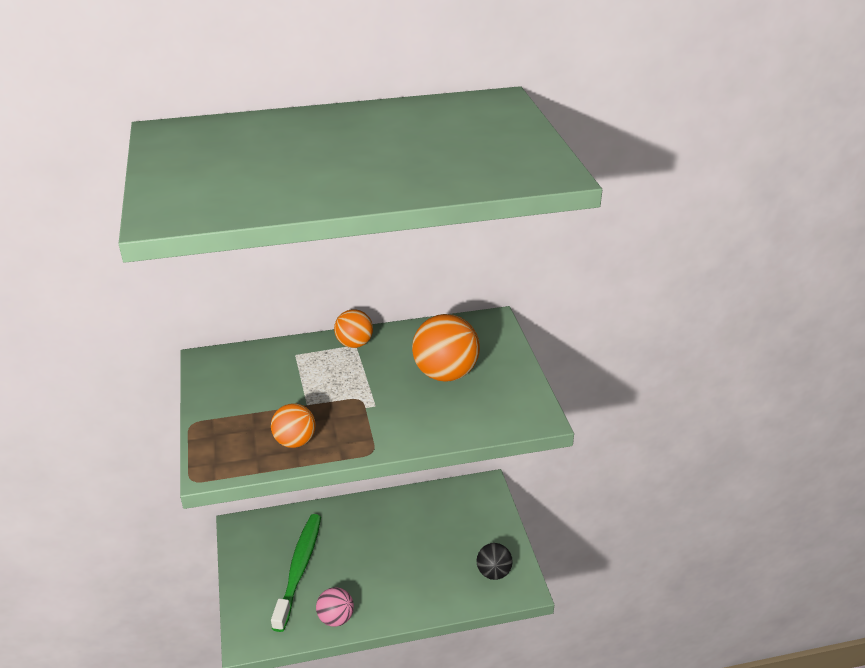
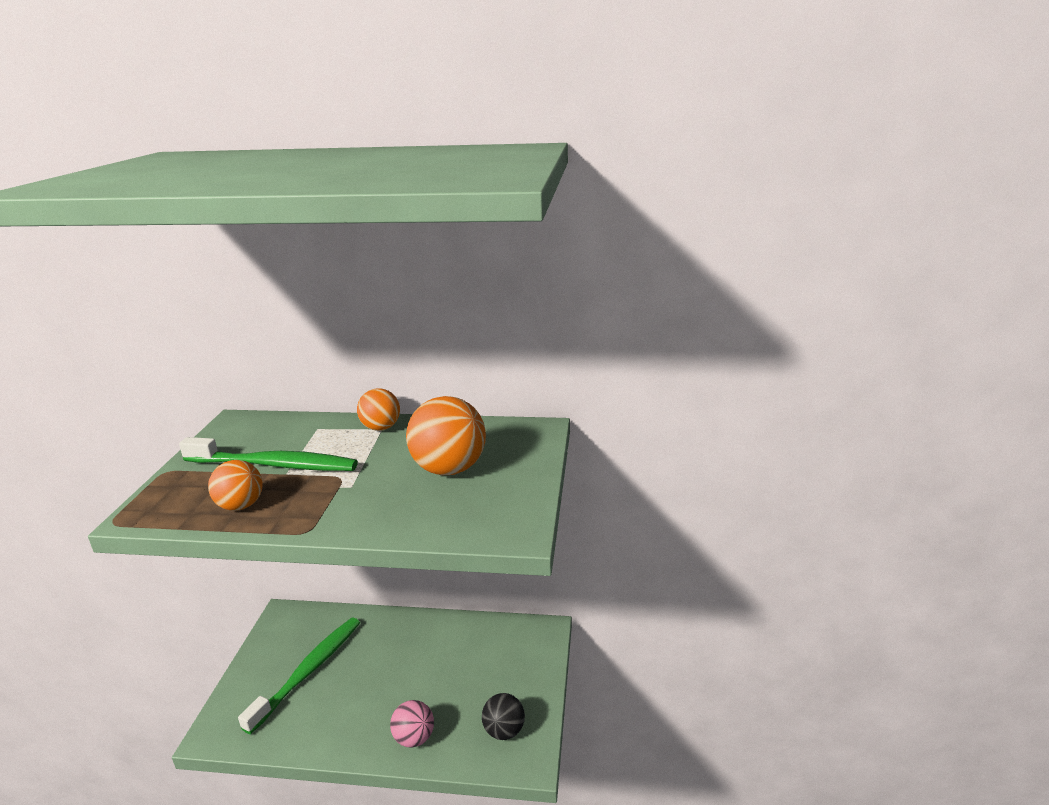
camera: 20 degrees right, 10 degrees down
pink ball [316,587,354,627] -> pink ball moved to [390,700,434,748]
none -> green toothbrush [179,437,358,471]

